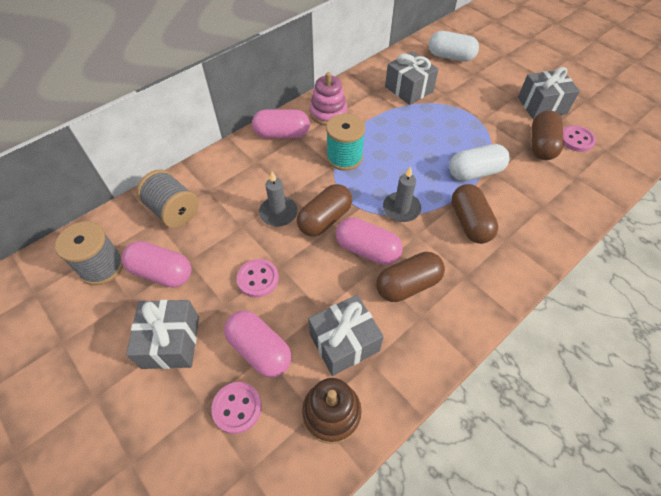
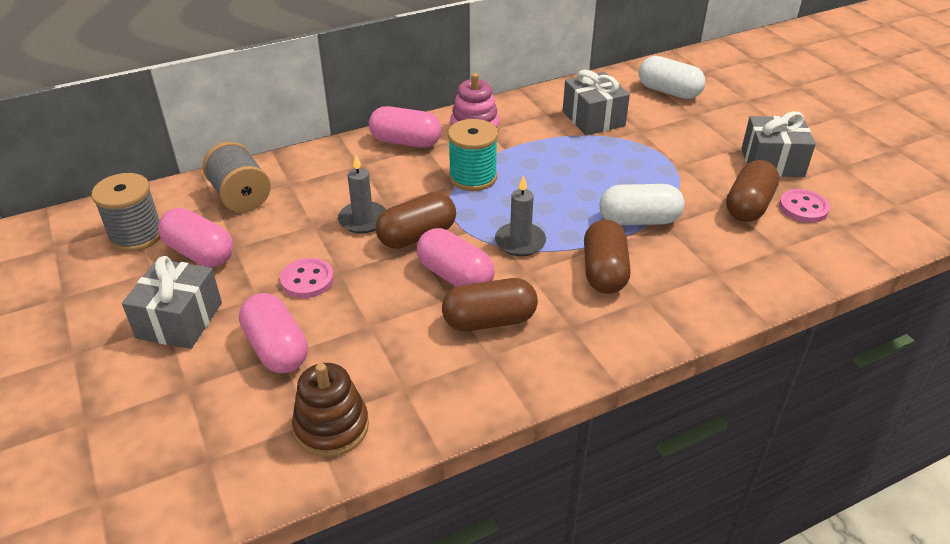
camera: 15 degrees right, 15 degrees down
pink button [211,382,262,434] -> none
grey gift [308,295,384,376] -> none

